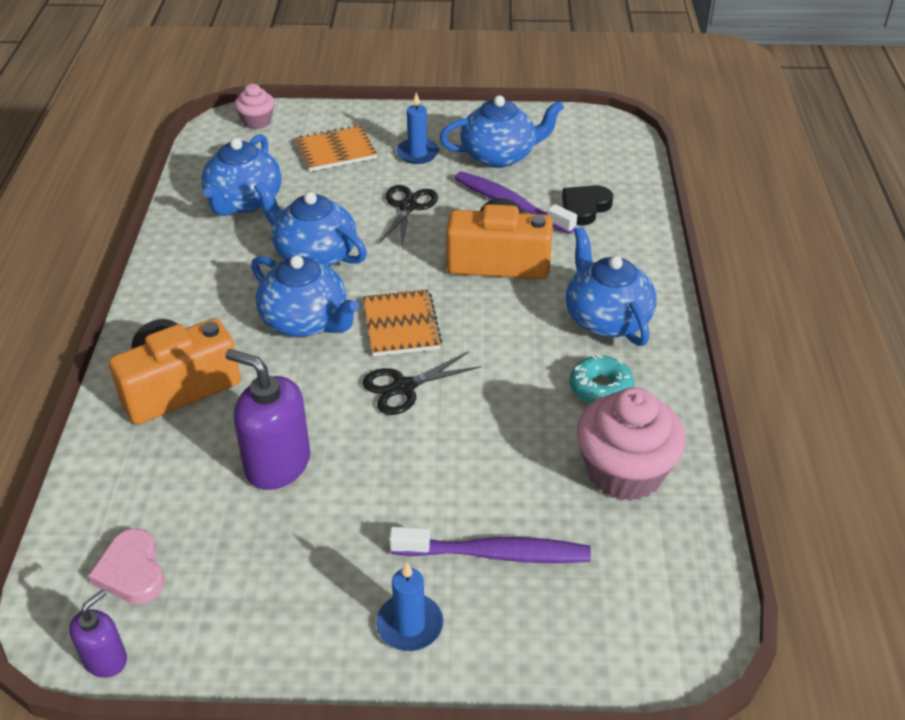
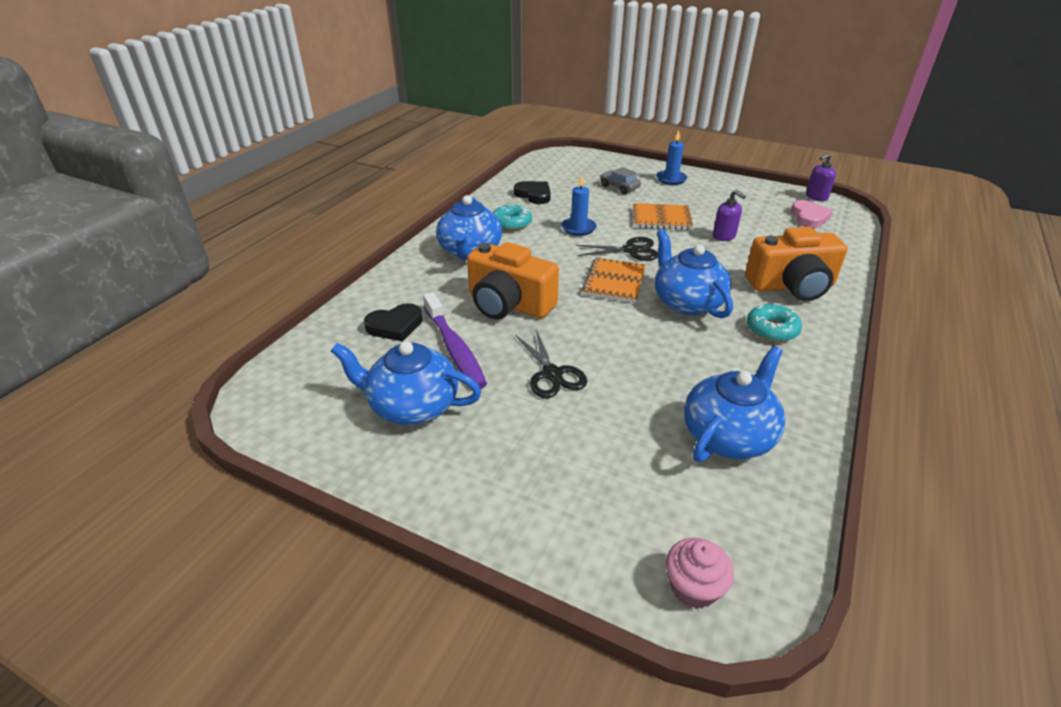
camera: 155 degrees left, 5 degrees down
purple soap dispenser [225,349,310,490] -> purple soap dispenser [713,190,746,241], size x0.56
blue teapot [254,181,367,267] -> none
orange notebook [295,125,377,171] -> orange notebook moved to [633,203,693,230]
black scissors [379,185,438,248] -> black scissors turned 60 degrees counterclockwise [515,330,587,398]
purple toothbrush [389,527,591,563] -> grey car [600,167,641,194]
blue candle [396,92,439,164] -> blue candle moved to [561,174,597,236]
pink cupcake [577,387,686,501] -> black heart [514,181,551,204]
none -> turquoise donut [747,303,802,342]

